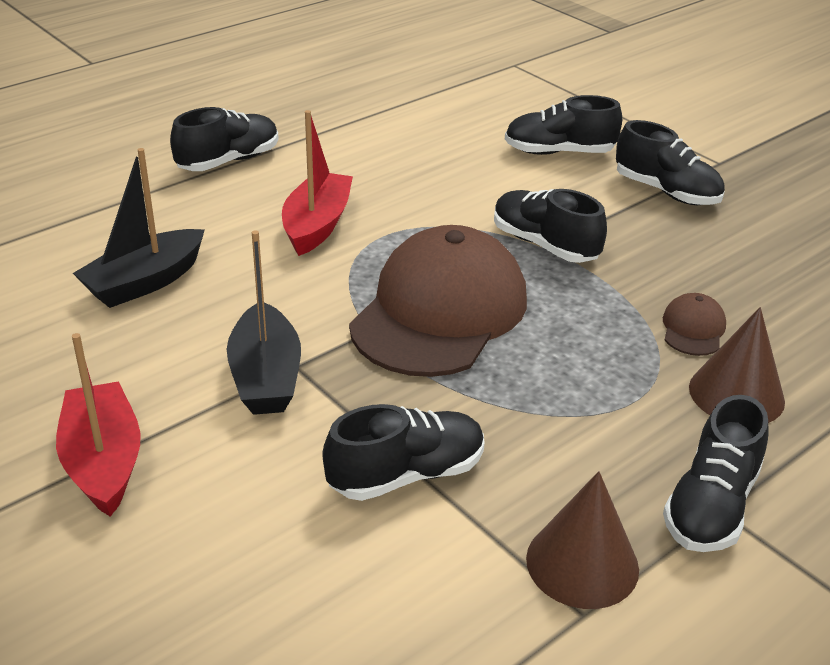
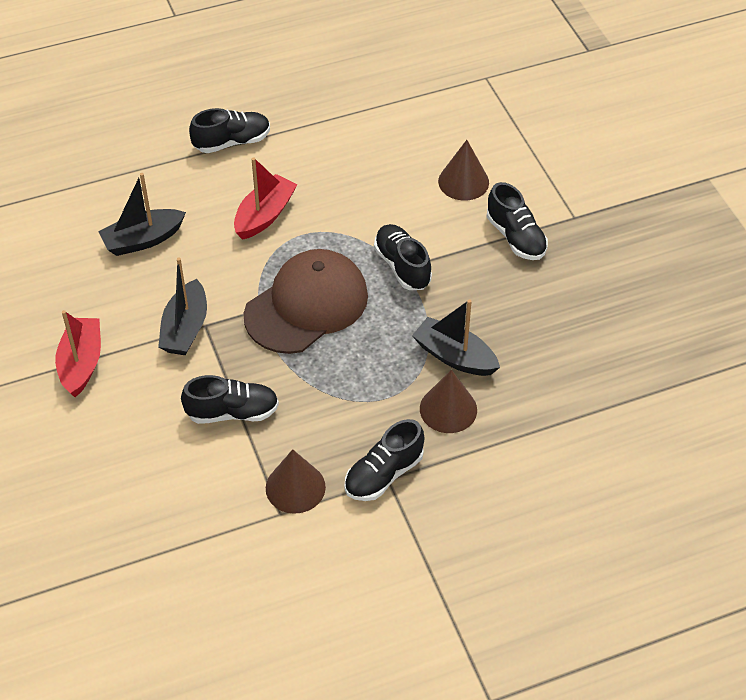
camera: 20 degrees right, 15 degrees up
black shoe [505,95,622,155] -> brown cone [438,140,489,201]
brown cap [663,293,726,356] -> black boat [412,299,500,376]

